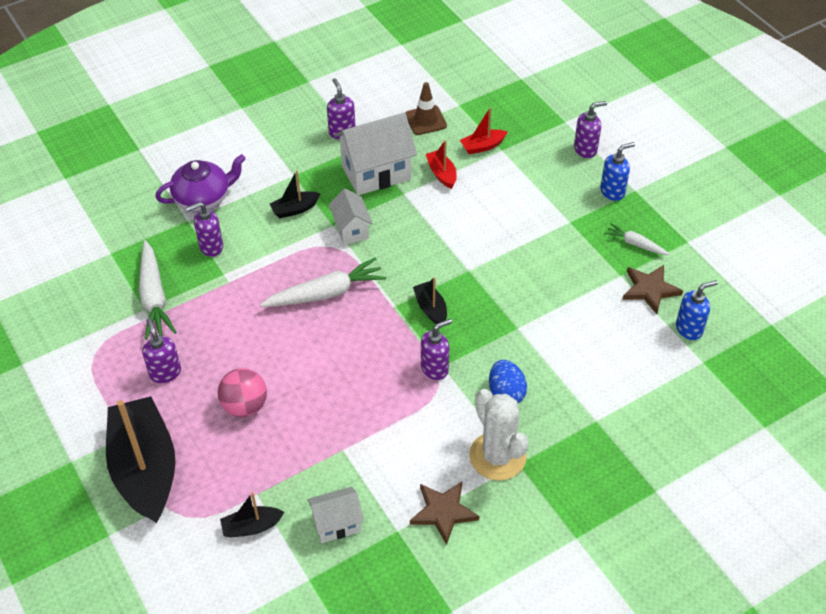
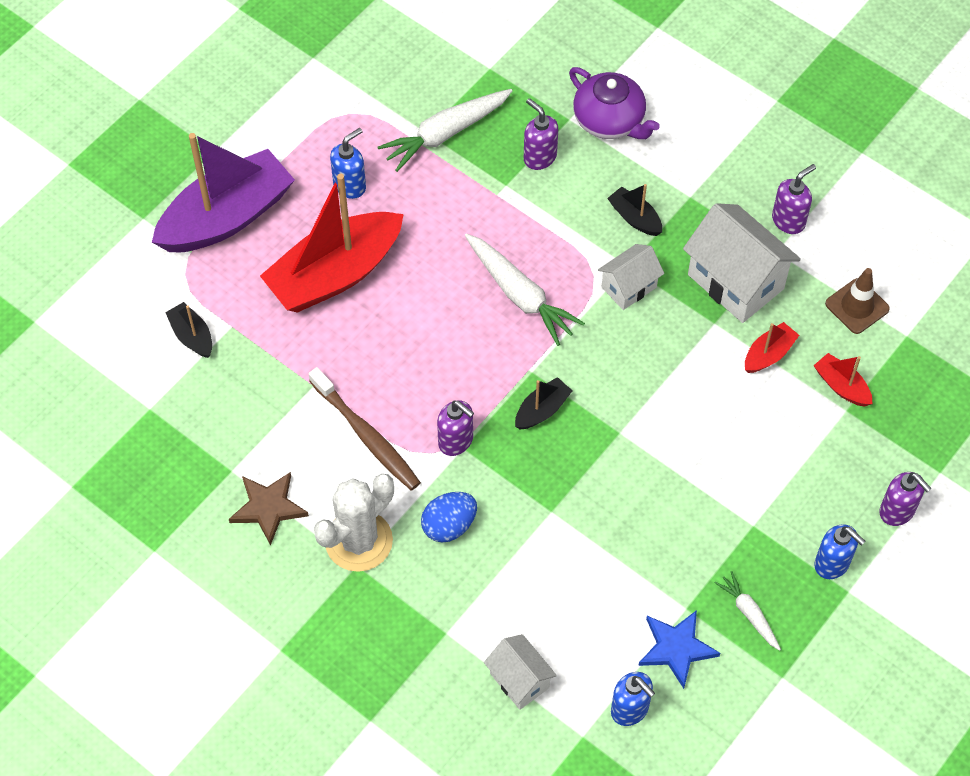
camera: 70 degrees right, 10 degrees up
black boat [106,396,175,523] -> purple boat [152,133,295,252]
purple soap dispenser [142,318,181,383] -> blue soap dispenser [330,128,366,199]
pink ball [218,368,267,417] -> red boat [260,173,404,313]
white house [307,486,364,543] -> white house moved to [484,634,557,710]
white carrot [604,223,670,255] -> white carrot turned 45 degrees counterclockwise [715,571,781,651]
brown star [622,265,683,314] -> blue star [638,610,720,689]
none -> brown toothbrush [309,367,421,491]

